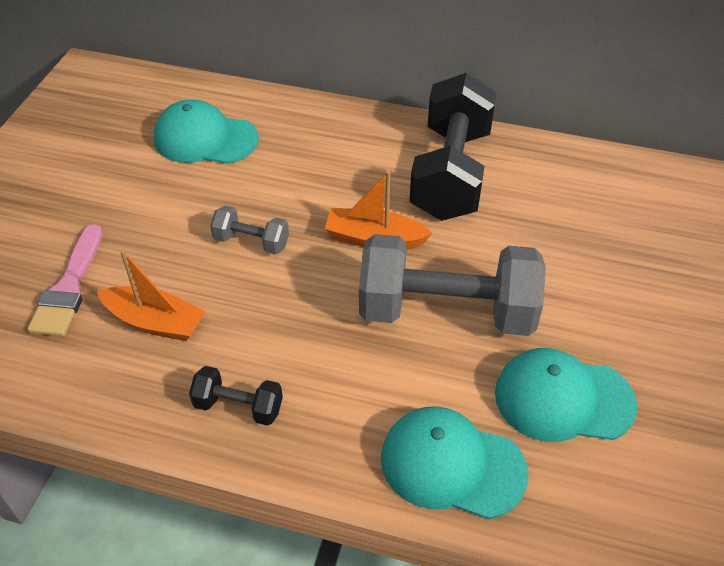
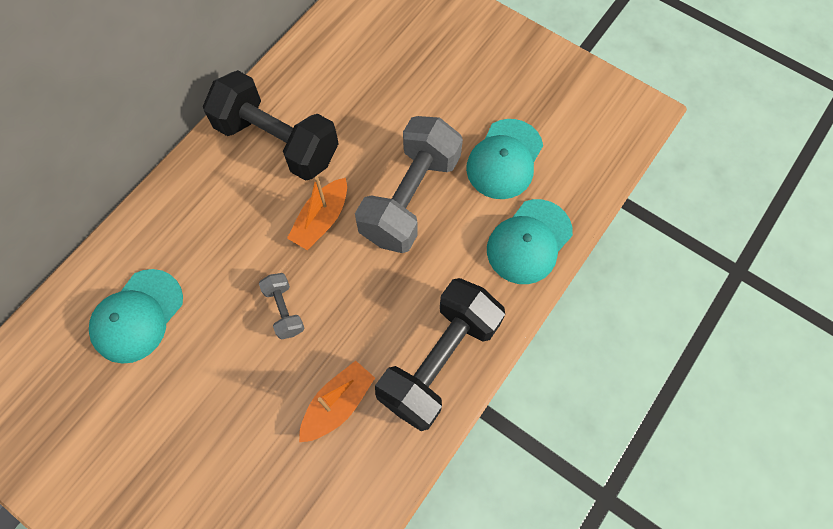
camera: 70 degrees left, 20 degrees up
pink brush [28,224,102,336] -> none
black dumbbell [189,366,283,426] -> black dumbbell [375,278,505,431], size x2.22
grey dumbbell [210,206,289,255] -> grey dumbbell turned 60 degrees counterclockwise [259,273,305,340]

